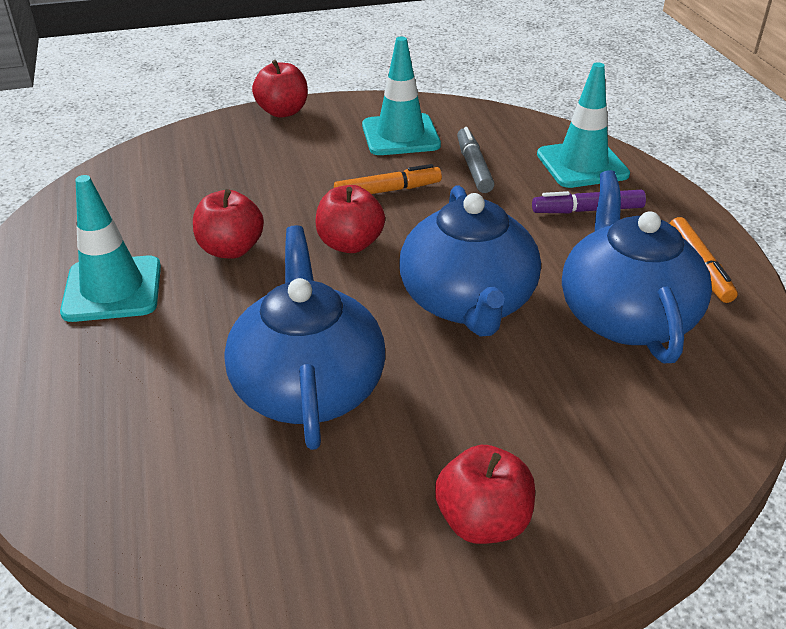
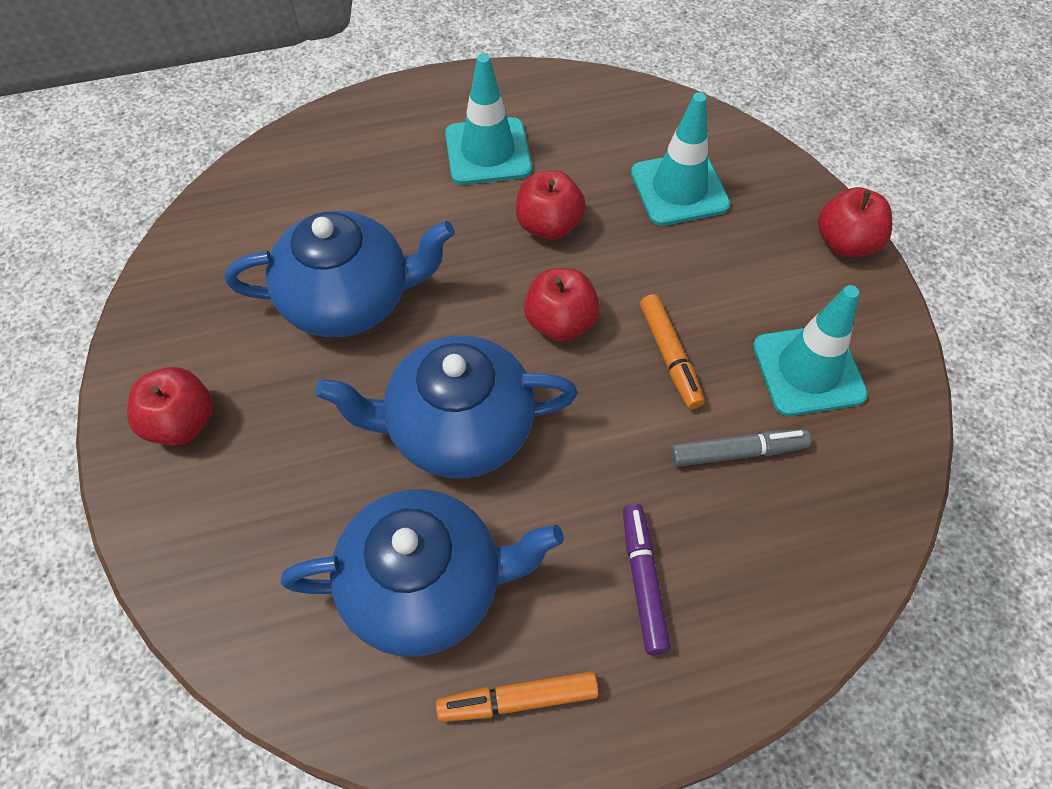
camera: 90 degrees right, 20 degrees up
turquoise traffic cone [537,62,630,188] -> turquoise traffic cone moved to [631,93,730,226]

